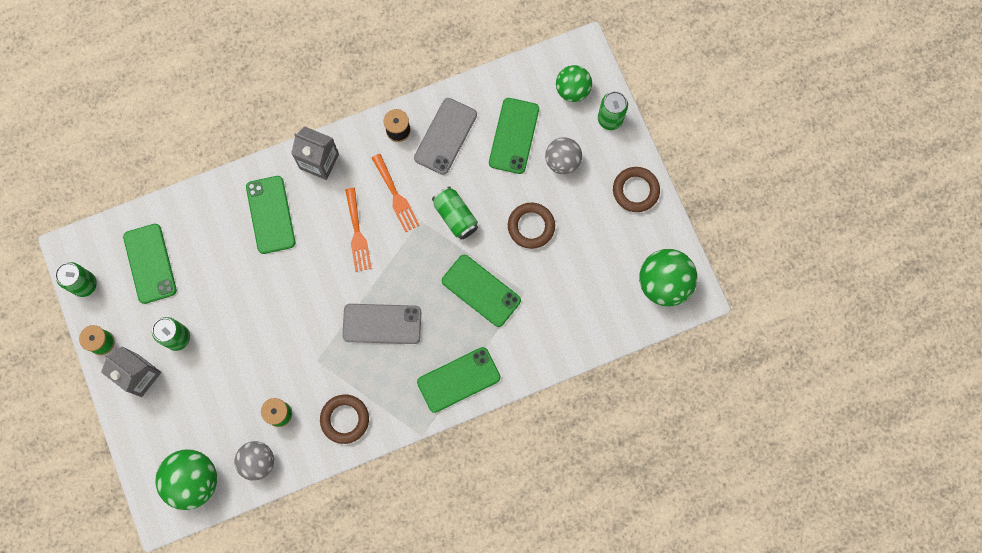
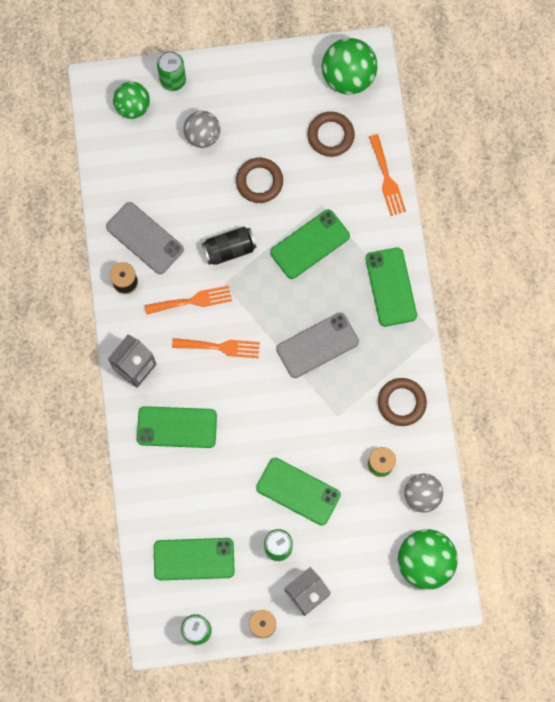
camera: 75 degrees left, 0 degrees up
grey phone [342,304,421,344] -> grey phone turned 45 degrees clockwise [276,312,359,378]
green can [432,186,478,240] -> black can [202,227,256,265]
green phone [489,98,539,174] -> green phone moved to [256,458,341,526]
brown ring [613,167,660,212] -> brown ring moved to [307,112,355,157]
none -> orange fork [369,134,406,216]

